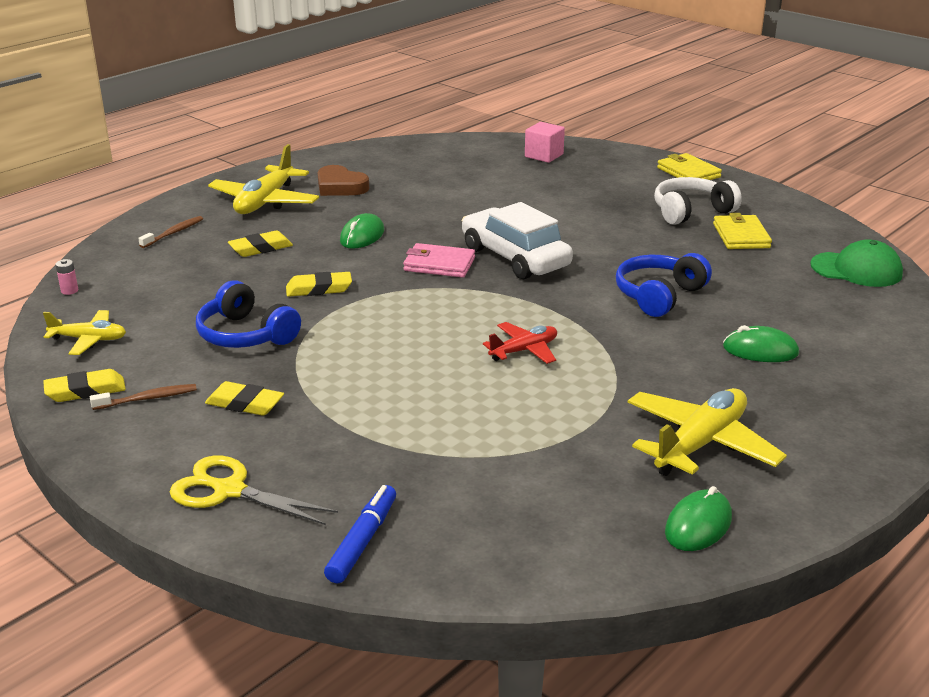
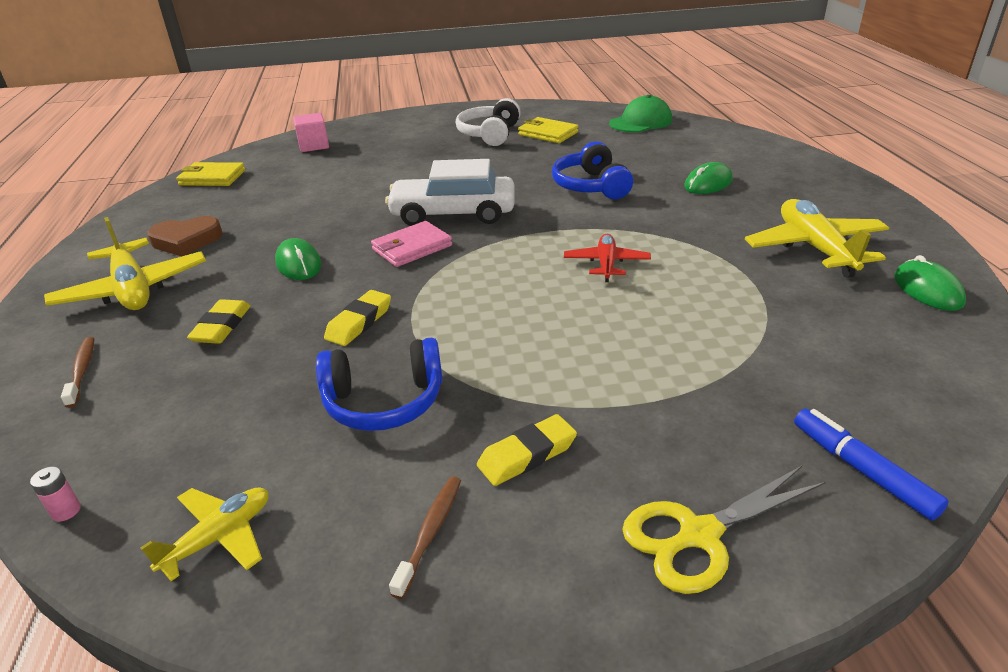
camera: 50 degrees left, 5 degrees up
yellow eraser [43,369,126,402] -> none
yellow wallet [657,153,722,180] -> yellow wallet moved to [177,162,245,186]

